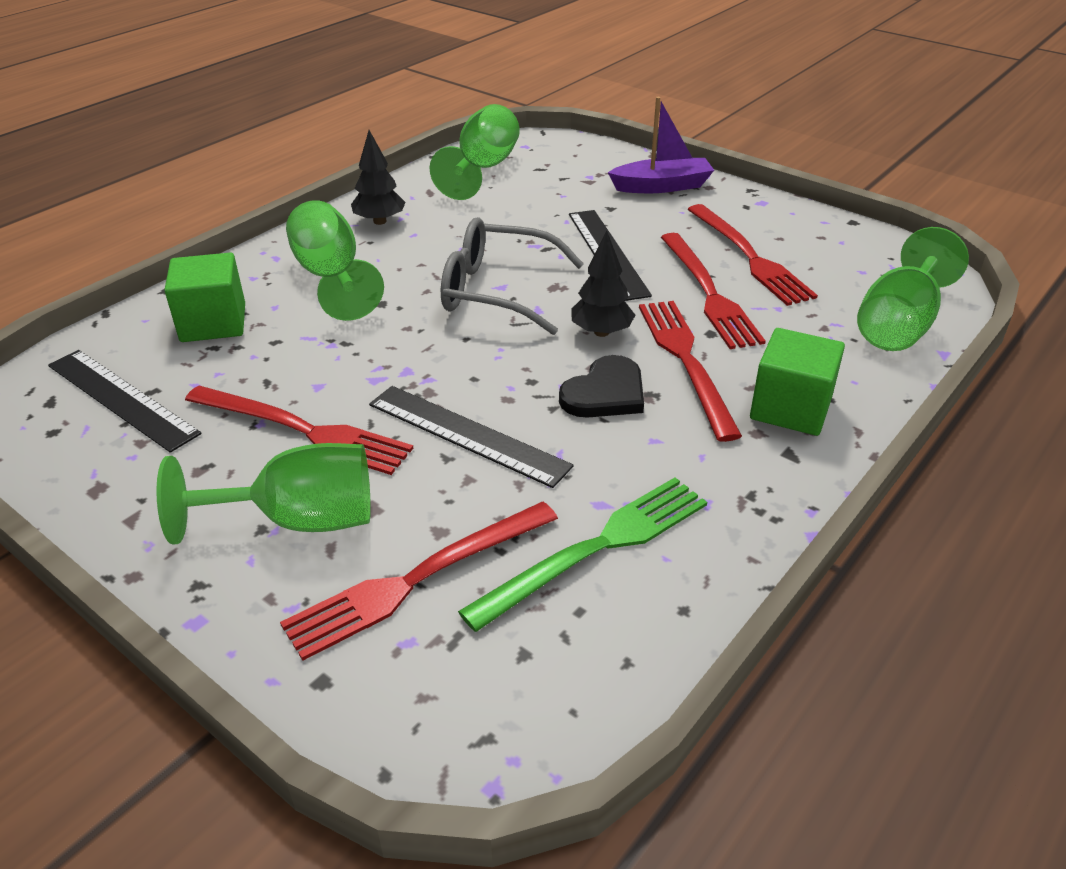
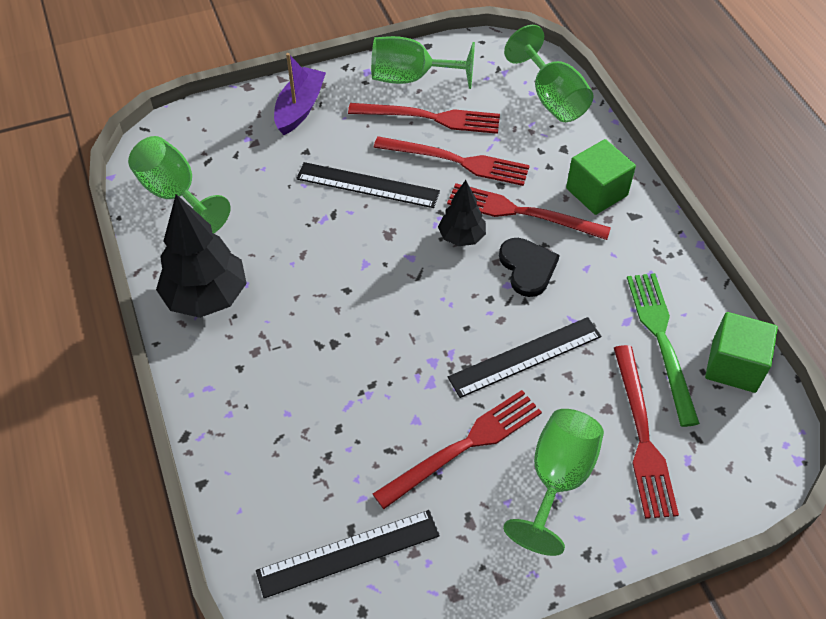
camera: 60 degrees left, 15 degrees up
green cube [164,252,245,342] -> green cube moved to [705,312,778,393]
green goblet [286,200,384,321] -> green goblet moved to [371,36,475,89]
black tree [351,130,405,225] -> black tree [156,194,247,318], size x1.75
grey glasses [441,217,584,335] -> none

